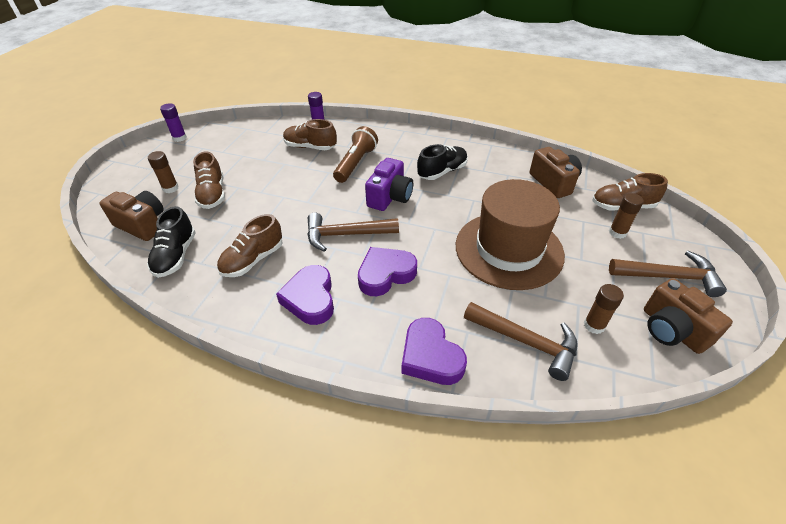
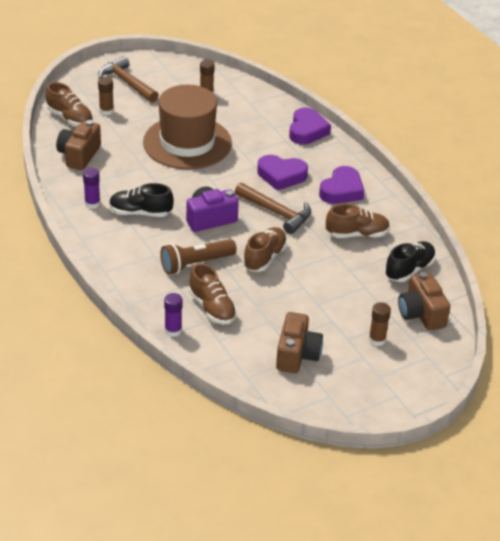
camera: 140 degrees left, 5 degrees down
purple glue stick [160,103,187,142] -> purple glue stick moved to [83,168,100,209]
brown shoe [193,152,225,209] -> brown shoe moved to [243,227,287,272]
brown hammer [464,302,578,381] -> none
brown camera [644,278,733,354] -> brown camera moved to [276,312,323,373]

